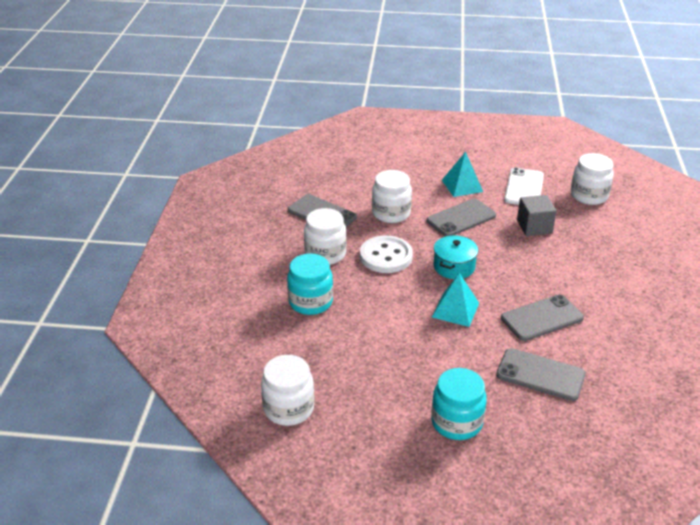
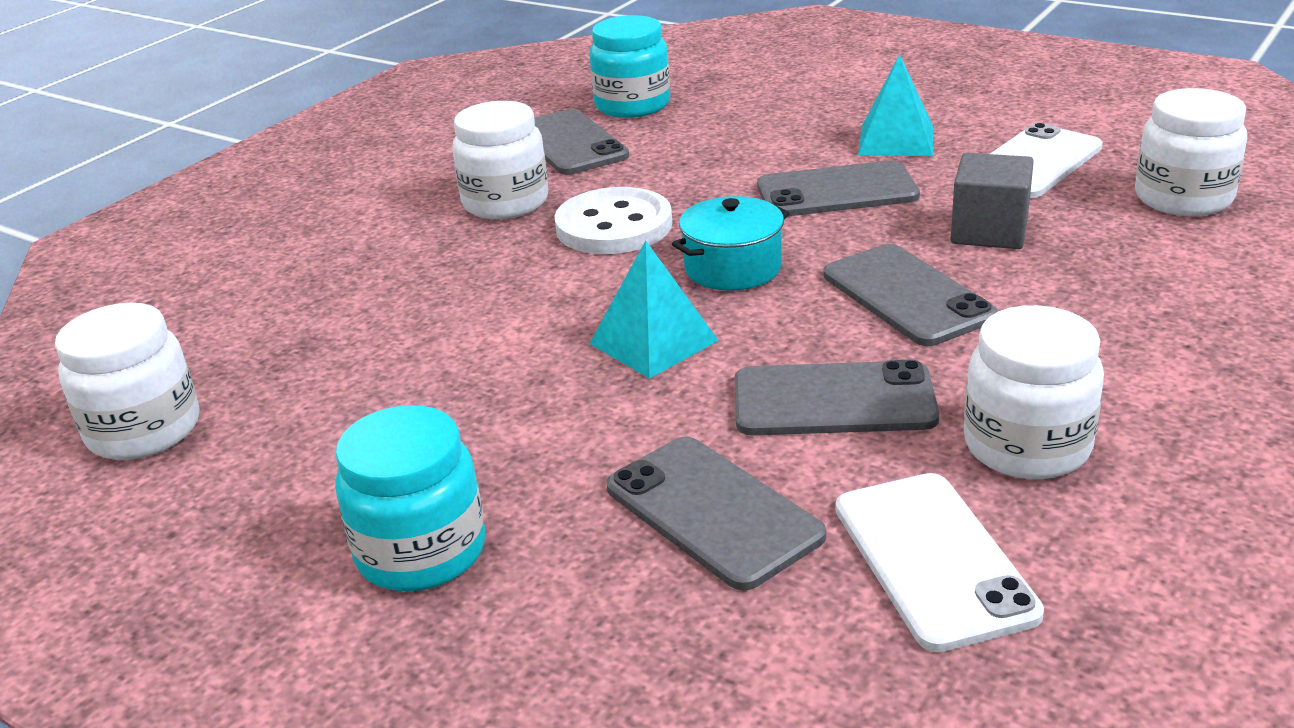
camera: 30 degrees right, 5 degrees down
turquoise jar [287,254,333,315] -> turquoise jar moved to [589,15,670,118]
white jar [372,170,412,223] -> white jar moved to [964,305,1104,479]
none -> grey phone [823,244,998,346]
none -> white phone [835,473,1044,652]

